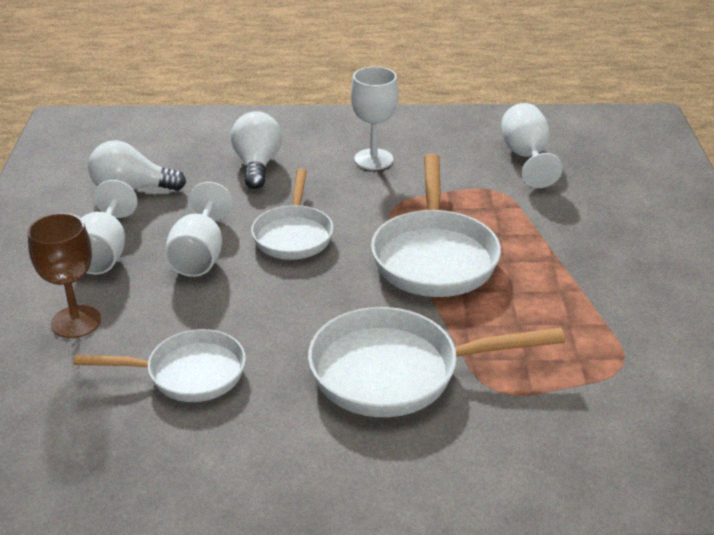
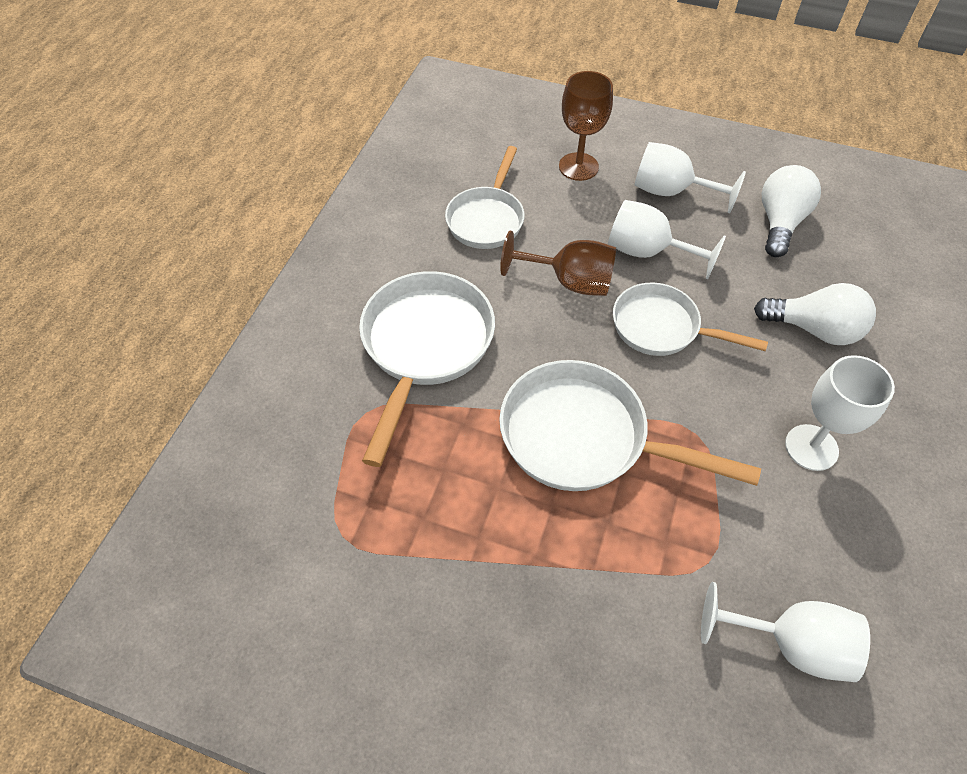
camera: 110 degrees right, 20 degrees up
none -> brown goblet [500,231,616,296]

